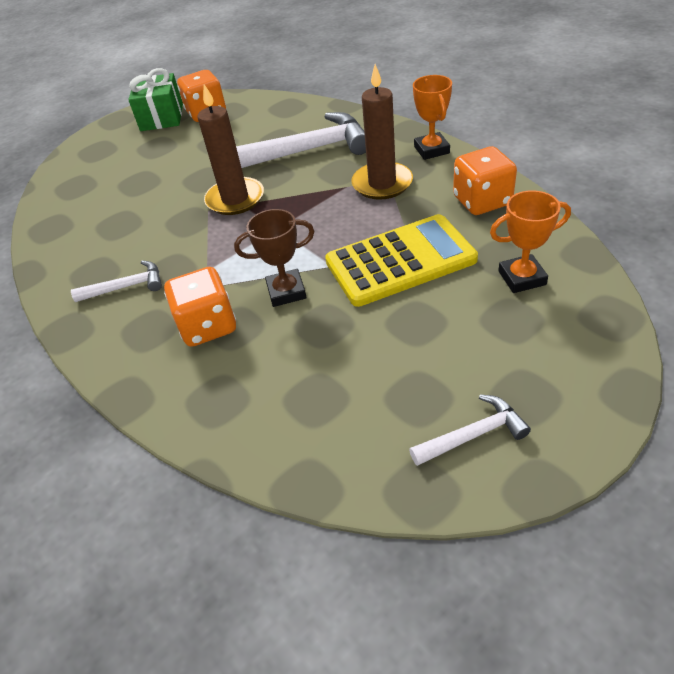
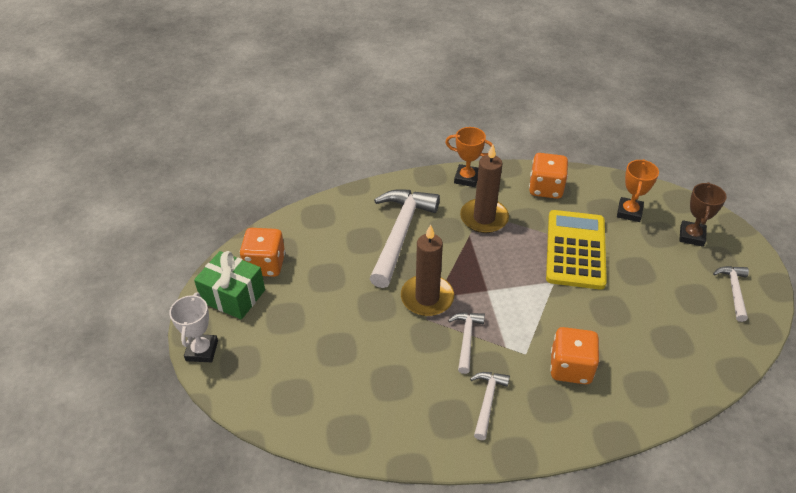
camera: 65 degrees left, 0 degrees up
brown trophy [234,209,315,307] -> brown trophy moved to [679,182,727,247]
none -> white trophy [169,292,218,362]
none -> white hammer [448,312,485,374]

